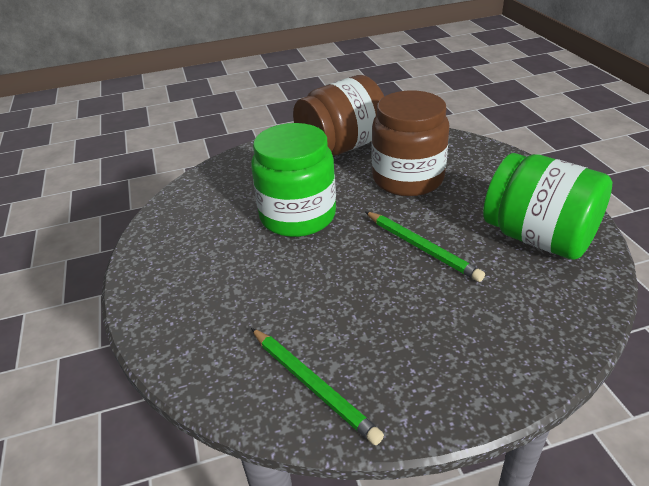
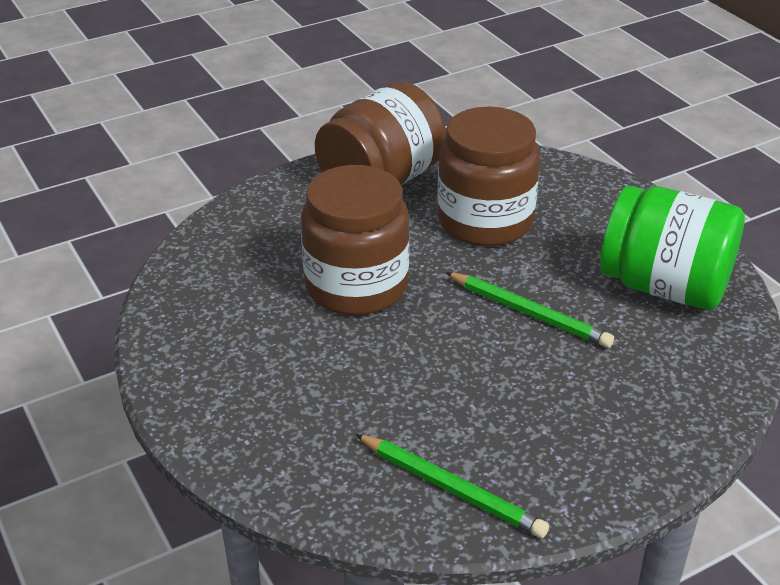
camera: 15 degrees left, 0 degrees up
green jar [251,123,336,237] -> brown jar [301,165,410,315]

